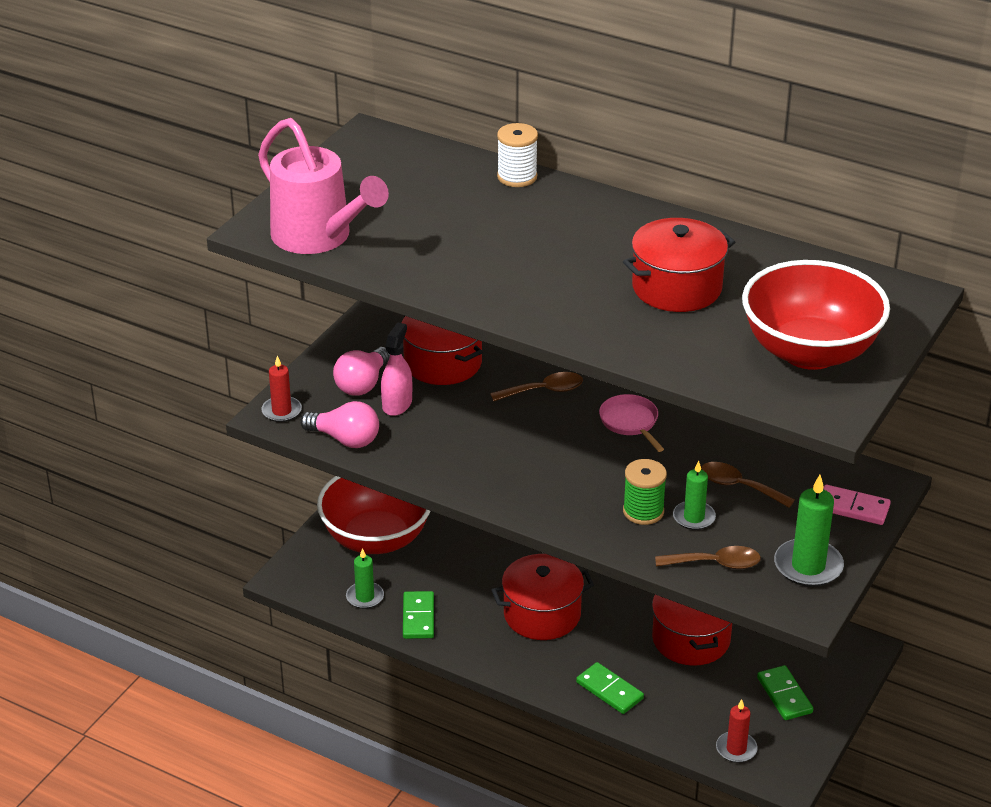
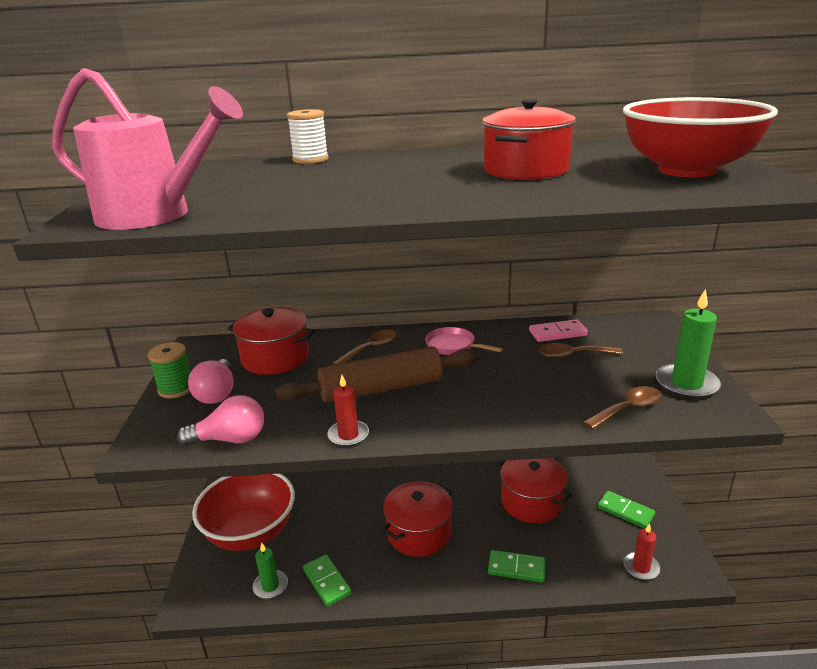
camera: 30 degrees left, 10 degrees down
red candle [261,356,302,422] -> red candle moved to [327,375,369,447]
pink spray bottle [381,322,412,416] -> none
green spool [623,459,667,525] -> green spool moved to [148,342,190,398]
green candle [673,461,716,530] -> none
pink domino [823,485,891,525] -> pink domino moved to [529,319,588,342]
none -> brown rolling pin [276,346,478,403]

